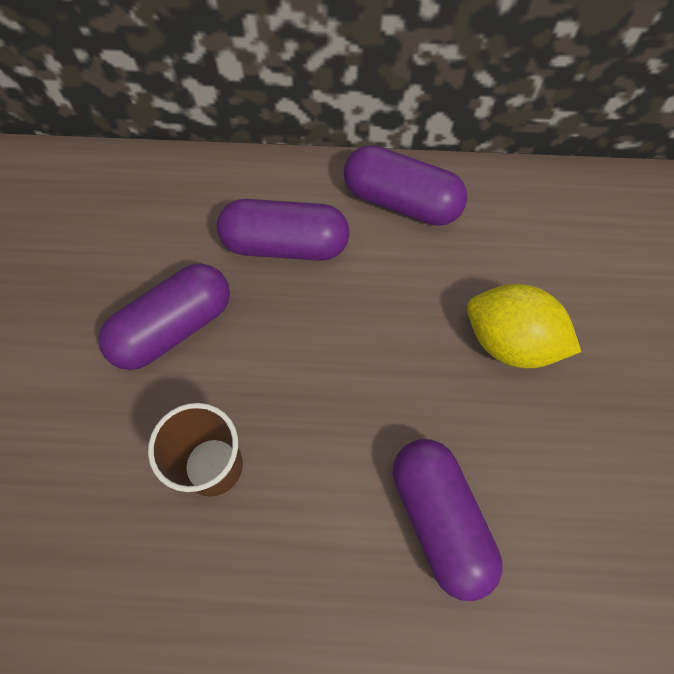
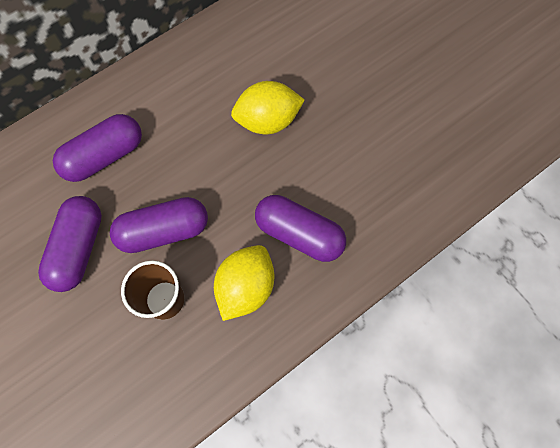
camera: 40 degrees left, 5 degrees up
purple capsule [344,145,467,226] -> purple capsule moved to [110,197,208,253]
none -> yellow lemon [214,245,274,321]

